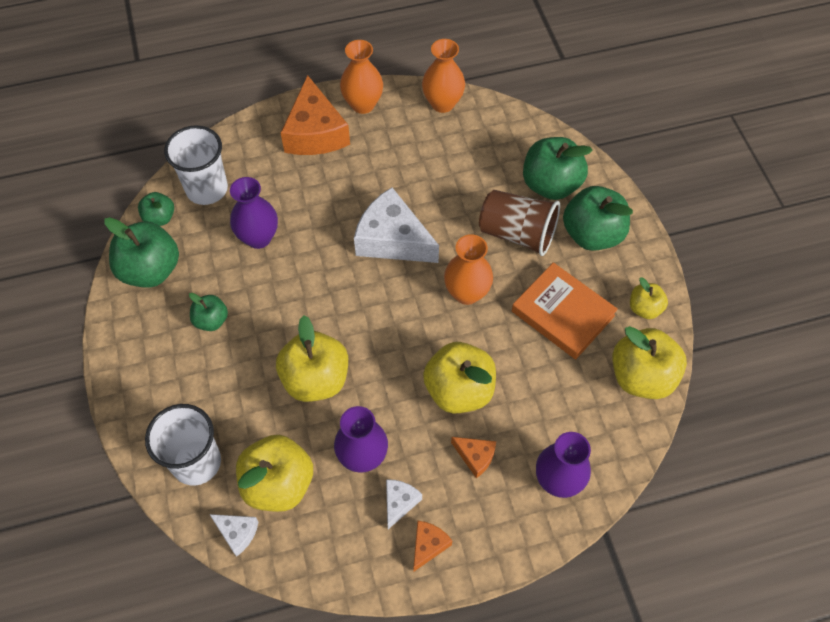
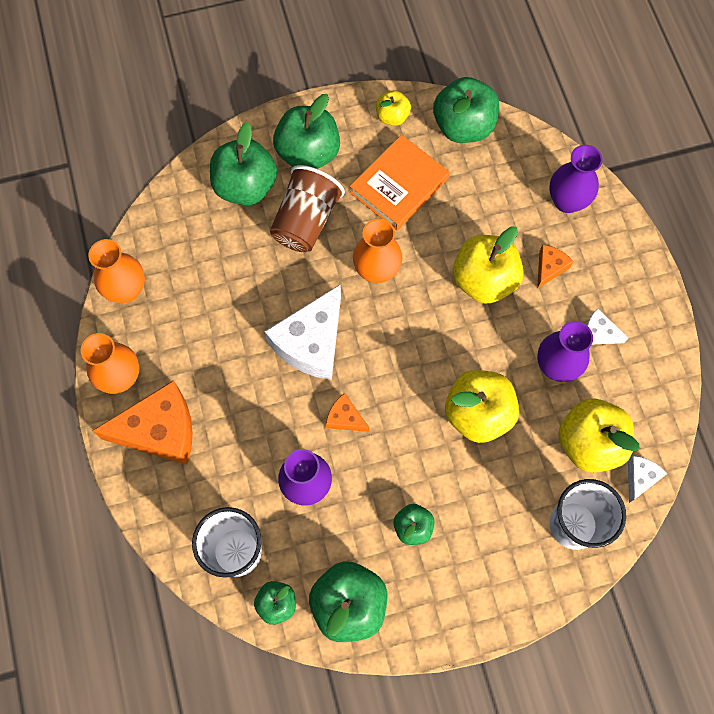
camera: 90 degrees left, 10 degrees up
orange cheese [413,520,452,572] -> orange cheese moved to [326,393,370,432]
yellow apple [612,326,687,399] -> green apple [433,77,499,143]

